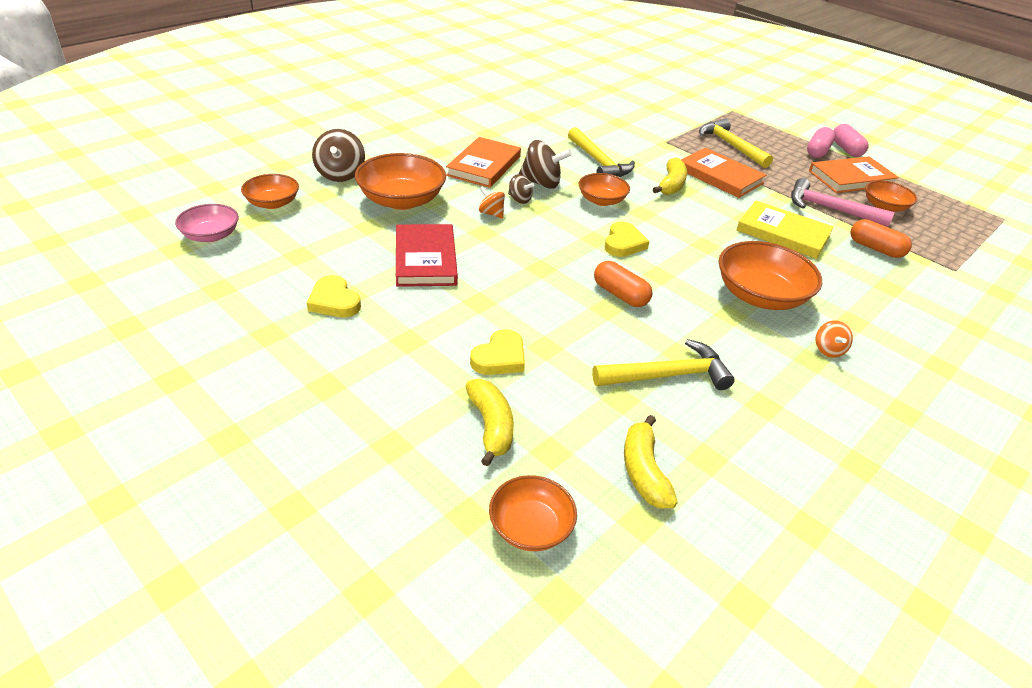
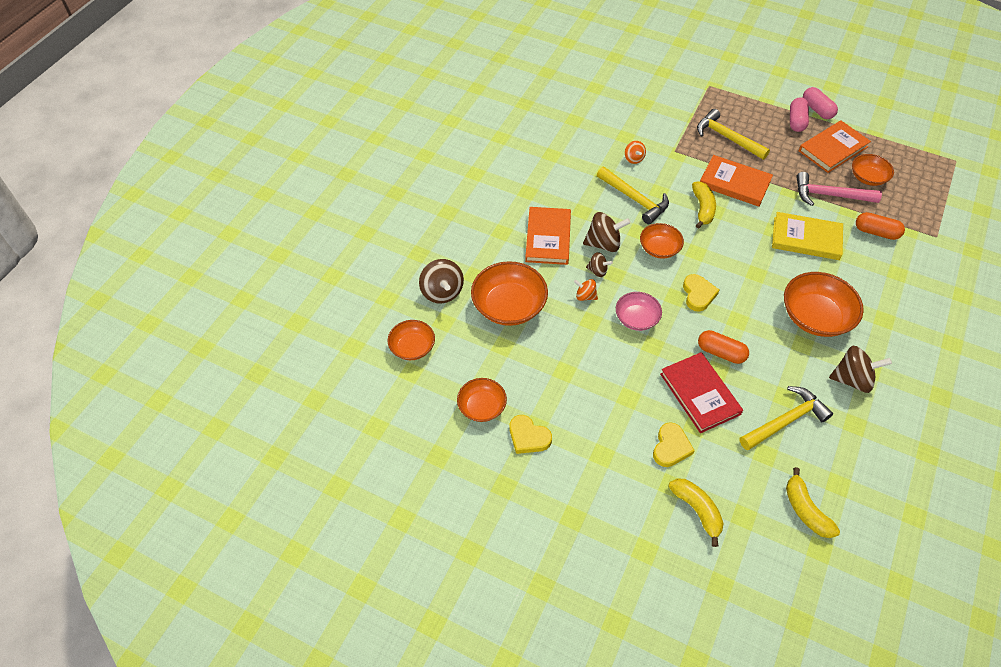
camera: 15 degrees left, 15 degrees up
pink bowl [175,204,239,242] -> pink bowl moved to [616,292,662,331]
red book [396,224,458,287] -> red book moved to [660,352,743,433]
orange bowl [489,475,577,551] -> orange bowl moved to [457,378,507,422]
orange spinning top [816,320,853,358] -> orange spinning top moved to [625,141,646,164]
none -> brown spinning top [829,346,892,393]

